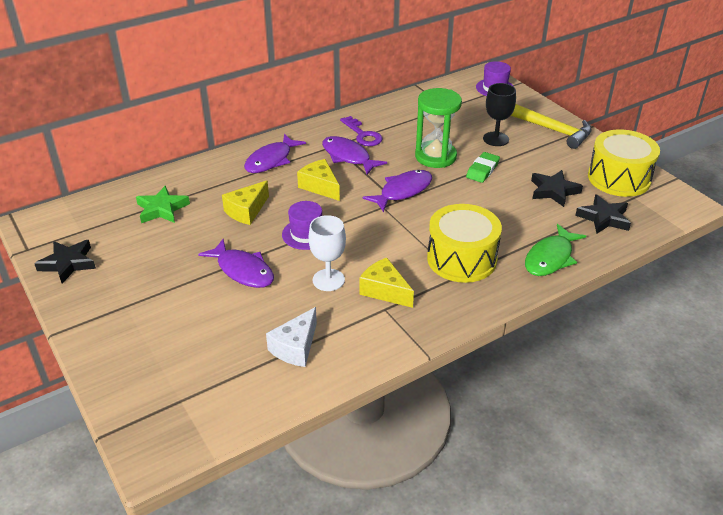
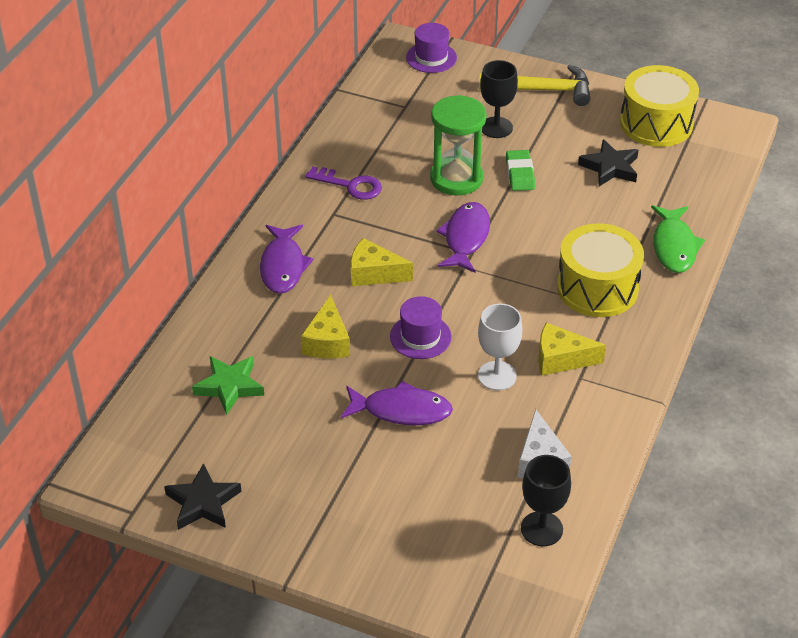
camera: 35 degrees left, 5 degrees up
purple fish [322,136,387,175] -> none
black star [575,194,631,234] -> none
none -> black goblet [521,455,571,546]

